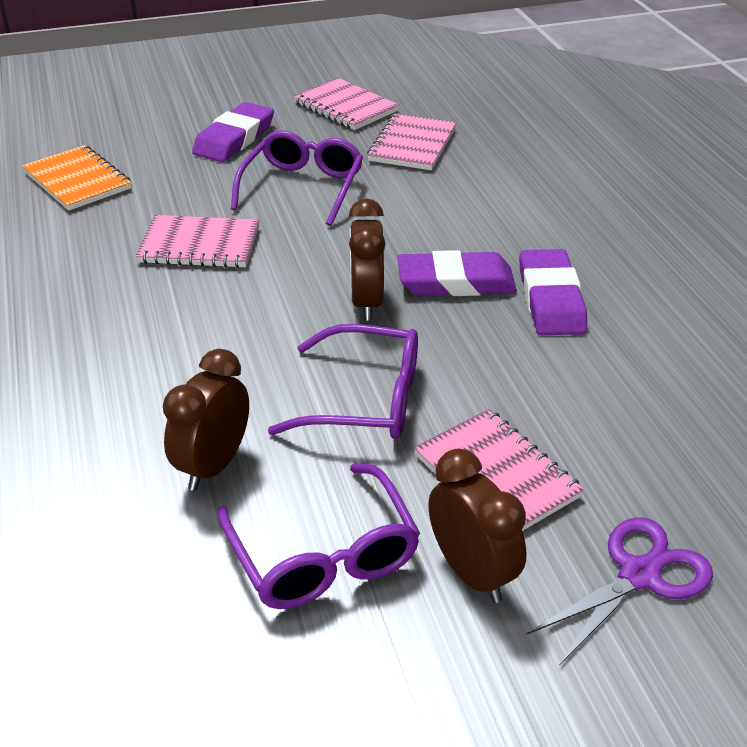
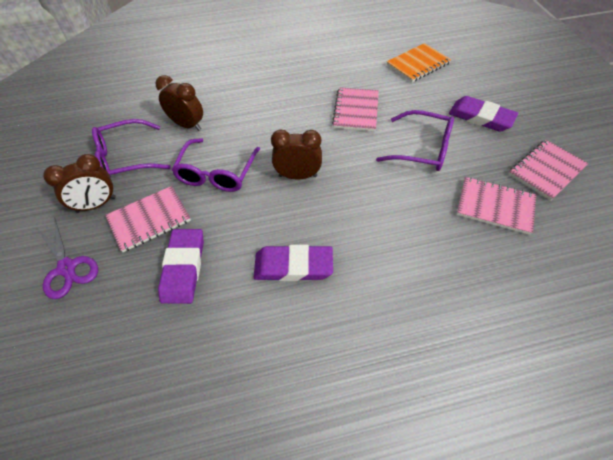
camera: 95 degrees right, 15 degrees up
purple eraser [397,250,517,296] -> purple eraser moved to [158,229,204,304]

